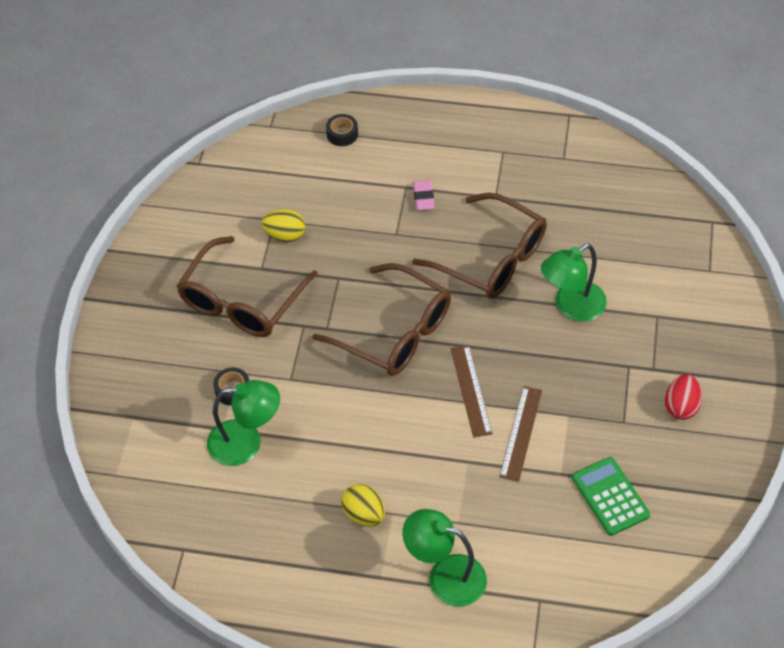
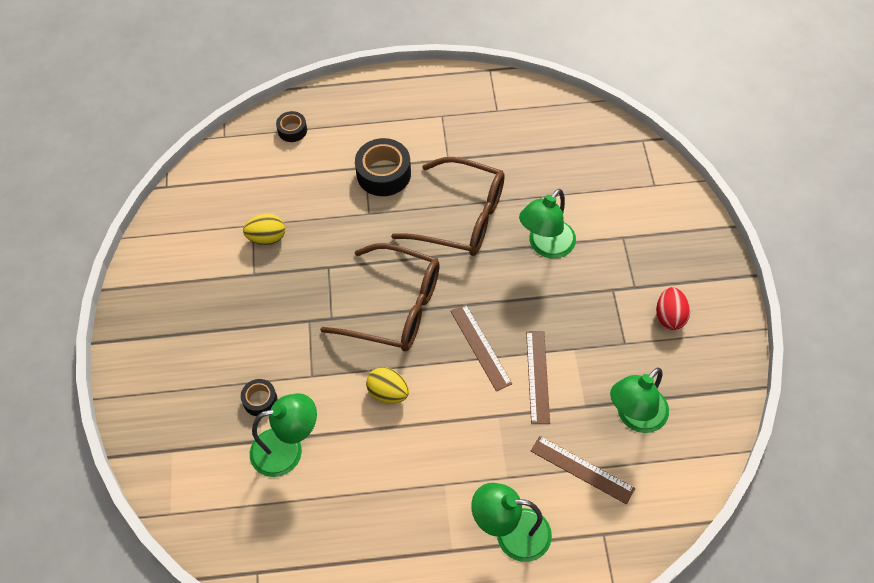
camera: 15 degrees left, 5 degrees up
brown glasses [177,236,318,337] -> none
yellow egg [341,484,385,527] -> yellow egg moved to [366,367,409,404]
pink eraser [413,180,435,210] -> black tape [355,138,411,196]
green calculator [572,457,650,536] -> green lamp [610,368,669,433]
none -> brown ruler [531,436,635,504]

